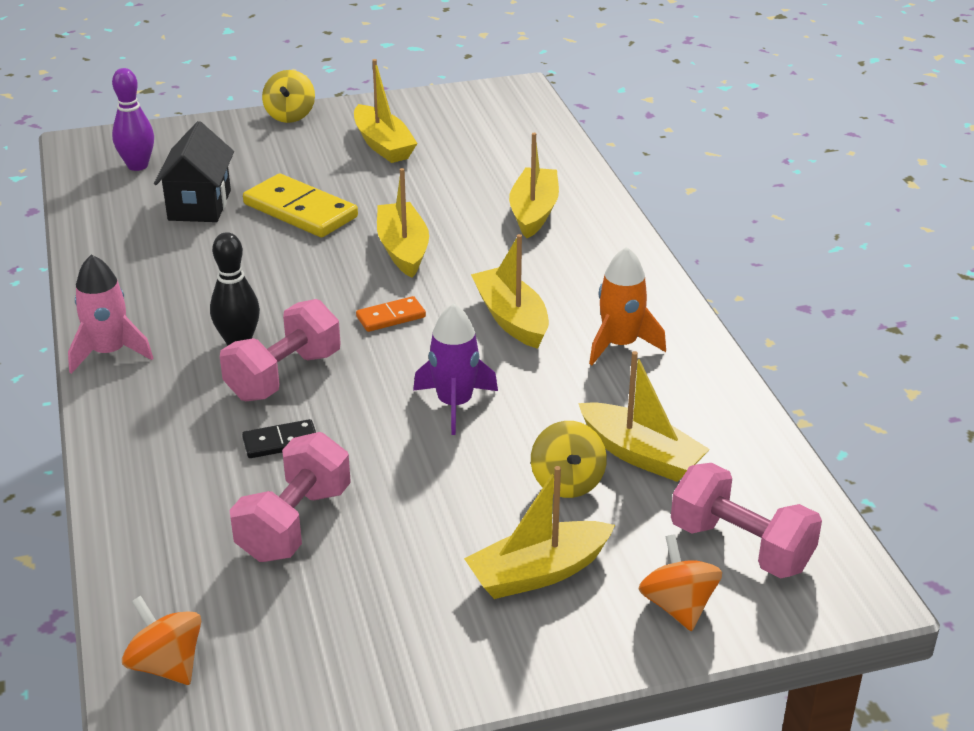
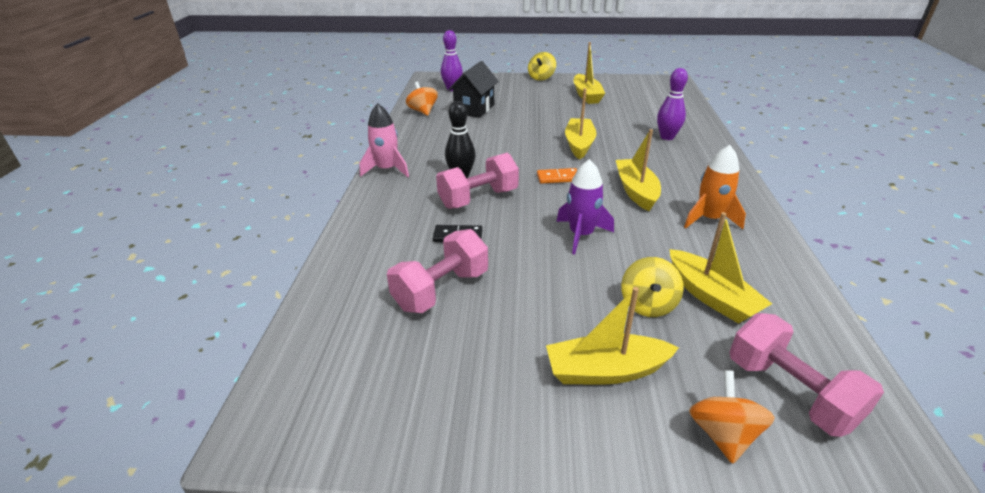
camera: 20 degrees right, 0 degrees up
orange spinning top [122,596,201,685] -> orange spinning top moved to [406,82,438,116]
yellow domino [243,173,358,237] -> none
yellow boat [509,133,559,238] -> purple bowling pin [657,68,688,140]

